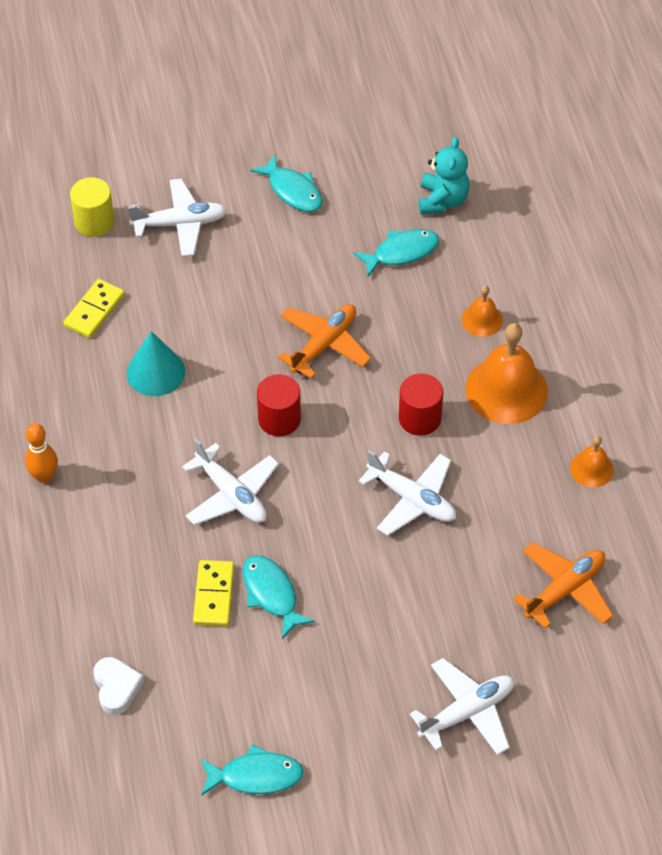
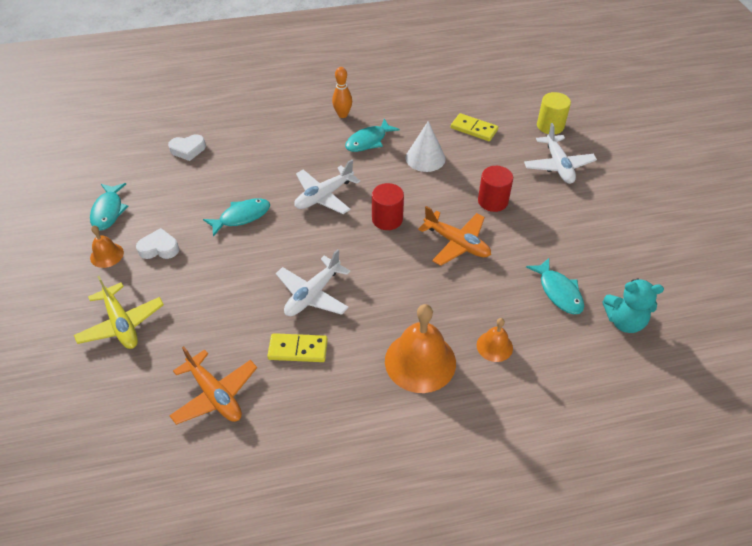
camera: 90 degrees right, 5 degrees down
turquoise cone [127,331,185,396] -> white cone [406,121,445,172]
yellow domino [193,560,234,626] -> yellow domino moved to [267,333,328,362]
turquoise fish [250,154,322,212] -> turquoise fish moved to [345,119,400,152]
red cylinder [399,373,443,436] -> red cylinder moved to [478,166,513,212]
white plane [410,658,514,755] -> yellow plane [74,276,164,349]
orange bell [570,436,614,487] -> orange bell moved to [90,225,124,268]
none -> white heart [136,228,179,259]

